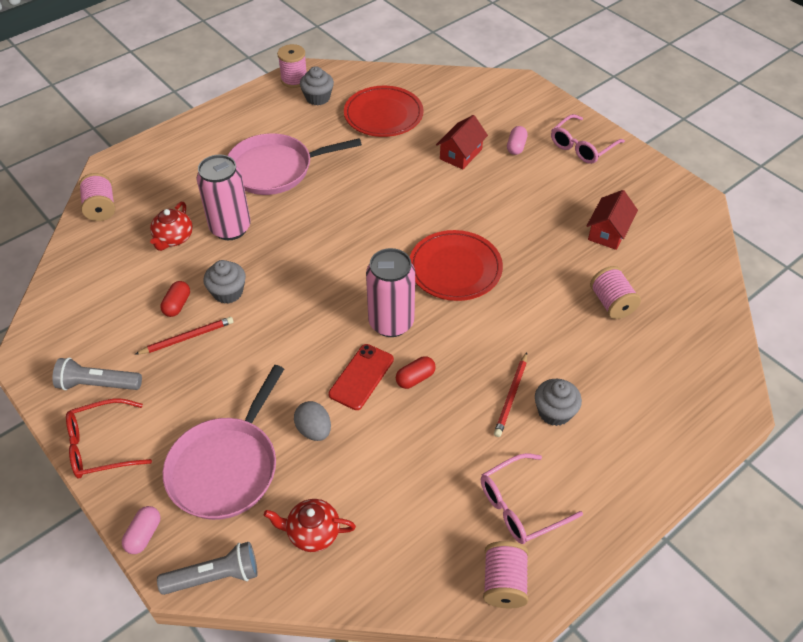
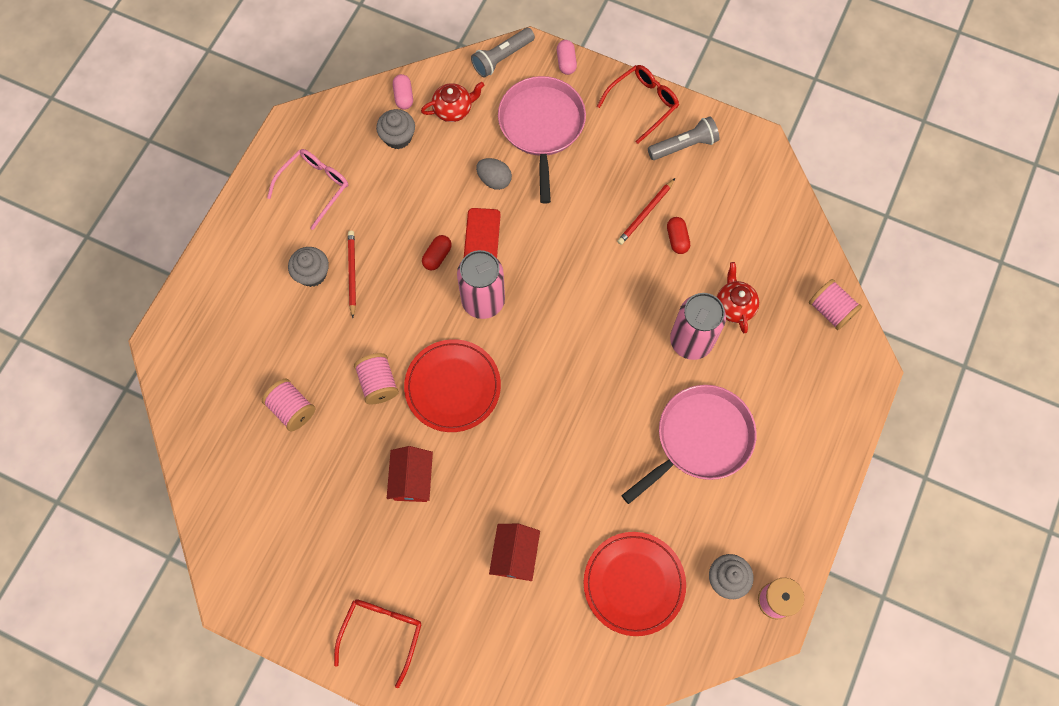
camera: 155 degrees right, 20 degrees up
grey cupcake [203,260,246,304] -> grey cupcake moved to [376,109,415,149]
pink spool [483,541,529,608] -> pink spool moved to [354,353,399,404]
pink capsule [507,126,528,155] -> pink capsule moved to [393,74,413,110]
pink glasses [551,114,625,164] -> red glasses [334,599,422,688]
red house [587,190,638,250] -> red house moved to [387,446,433,502]

